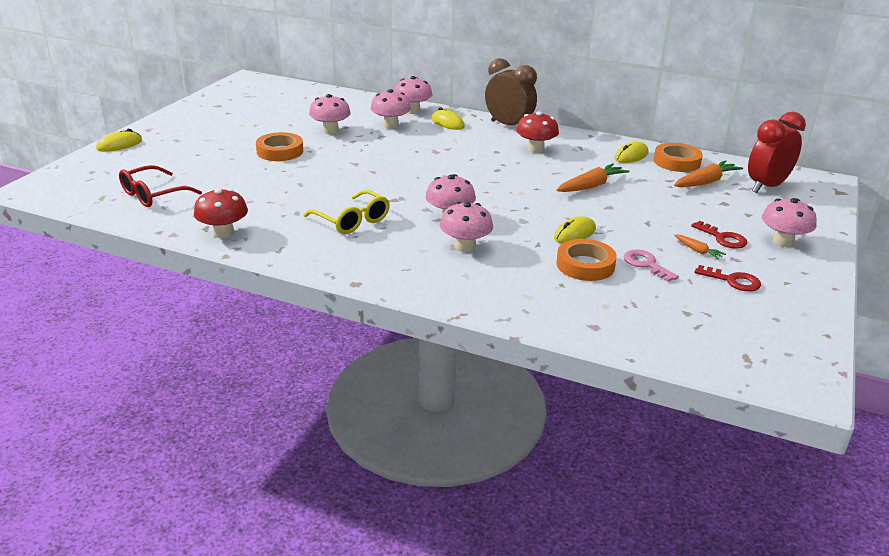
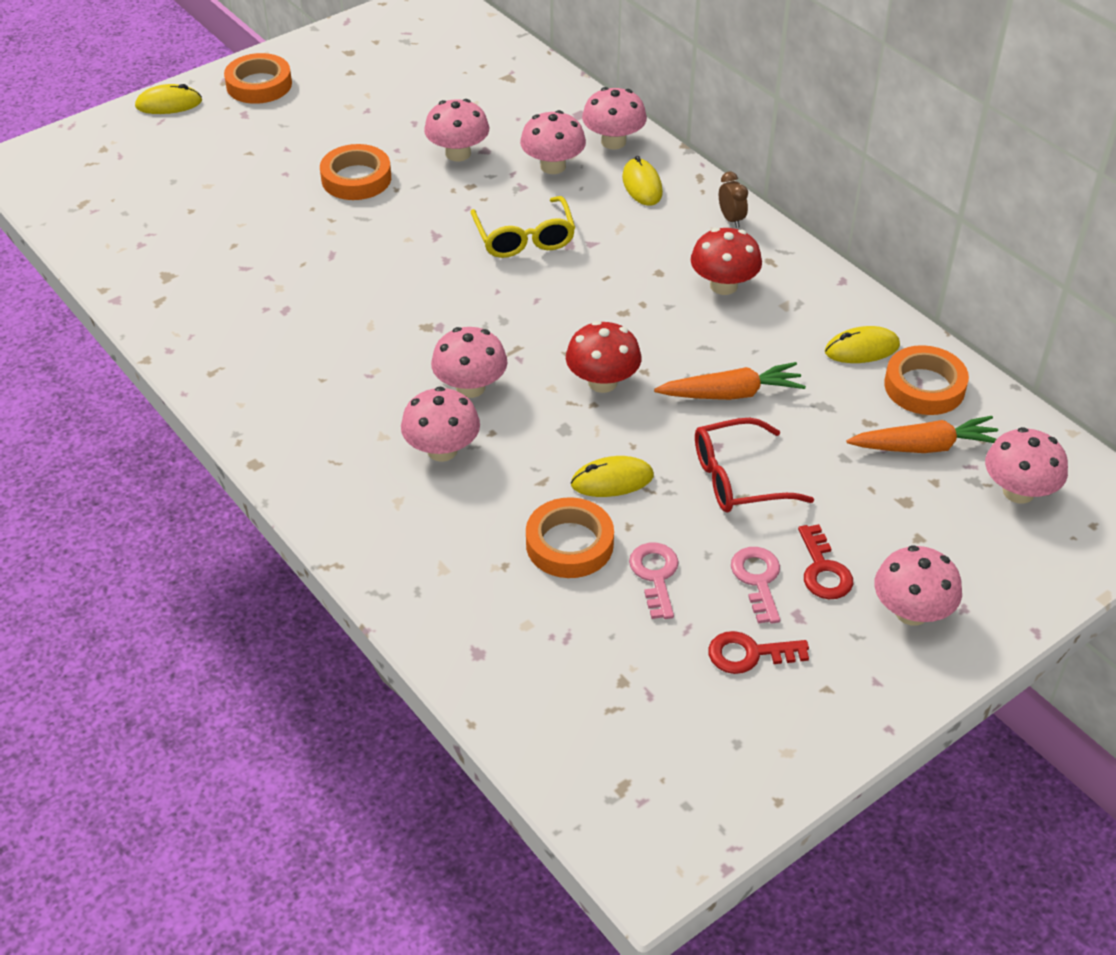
camera: 30 degrees right, 15 degrees up
red glasses [119,165,202,207] -> red glasses moved to [695,418,814,513]
red mushroom [194,188,248,238] -> red mushroom moved to [566,321,641,393]
yellow glasses [304,190,390,234] -> yellow glasses moved to [470,196,575,258]
brown clock [485,58,537,125] -> brown clock [719,172,748,228], size x0.44
orange carrot [674,234,726,259] -> pink key [731,547,780,624]
red key [694,265,761,292] -> red key turned 120 degrees clockwise [708,631,809,674]
red clock [748,112,806,193] -> pink mushroom [985,427,1068,504]
none -> orange tape [224,53,292,104]

